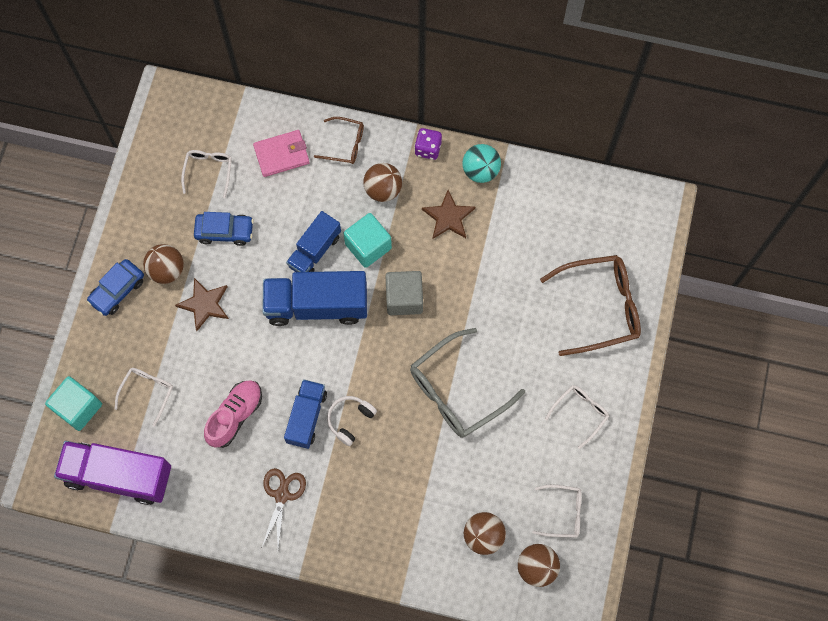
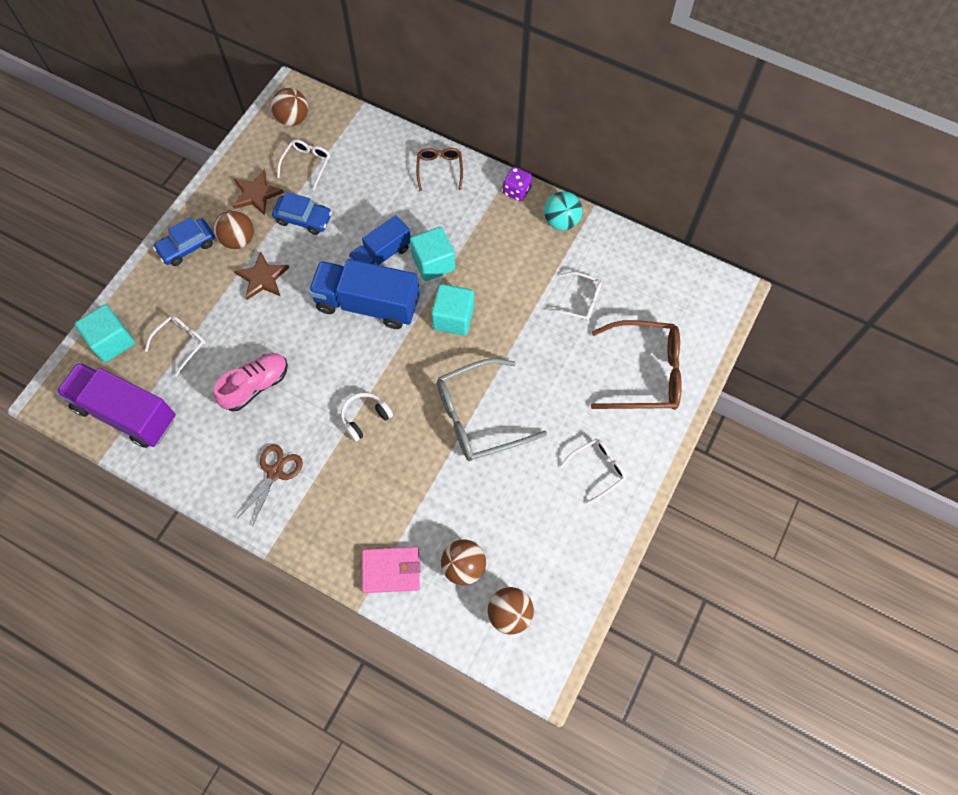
camera: 15 degrees right, 5 degrees down
pink wallet [253,130,310,177] -> pink wallet moved to [362,547,420,593]
blue truck [284,379,327,449] -> none
brown glasses [314,117,364,164] -> brown glasses turned 120 degrees counterclockwise [416,148,463,191]
brown ball [363,163,402,202] -> brown ball moved to [271,88,308,126]
grey cube [385,271,423,315] -> turquoise cube [431,284,474,336]
brown star [422,190,475,239] -> brown star moved to [233,169,284,216]
white glasses [532,484,582,537] -> white glasses moved to [547,272,602,321]

